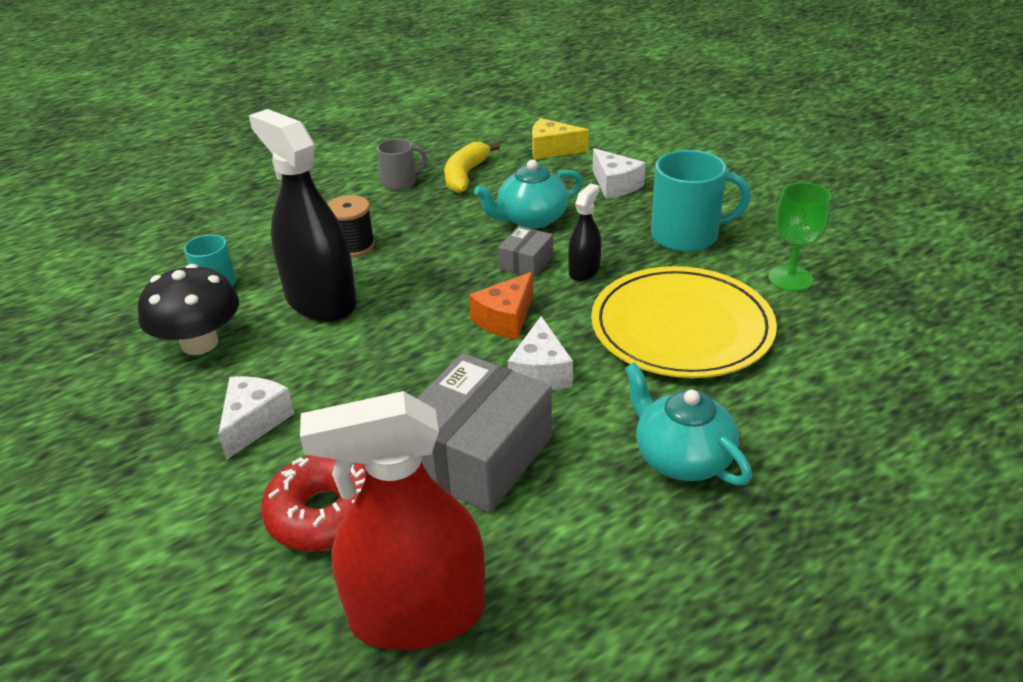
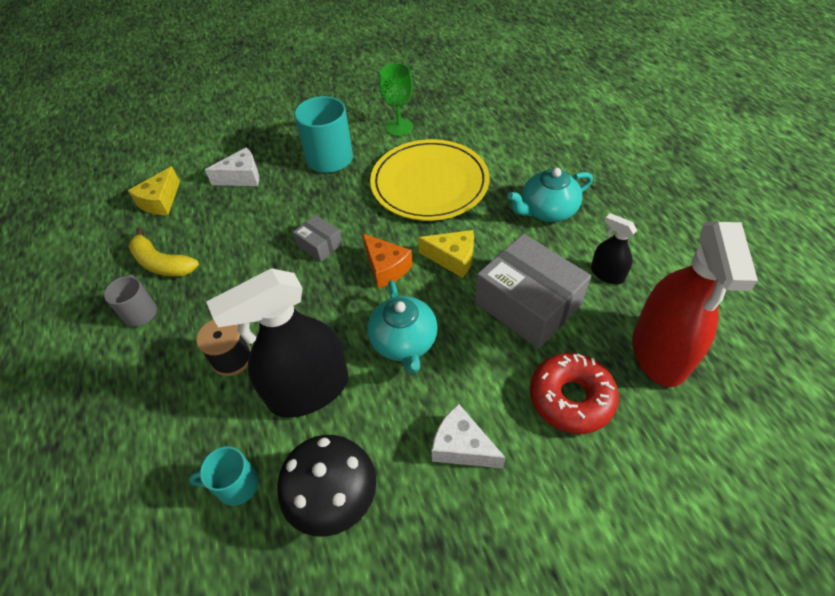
camera: 75 degrees left, 15 degrees up
turquoise teapot [474,160,583,229] -> turquoise teapot moved to [367,280,438,374]
white cheese [508,316,573,390] -> yellow cheese [418,230,474,278]
black spray bottle [568,183,601,281] -> black spray bottle moved to [591,213,637,284]

